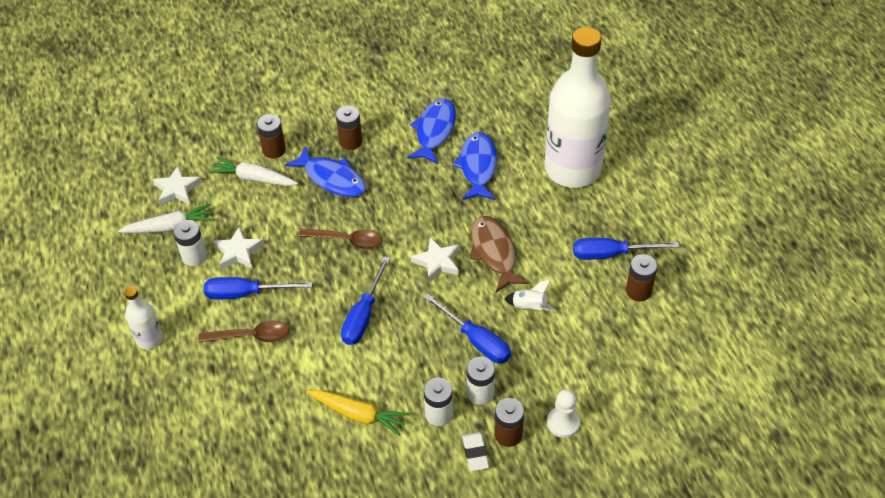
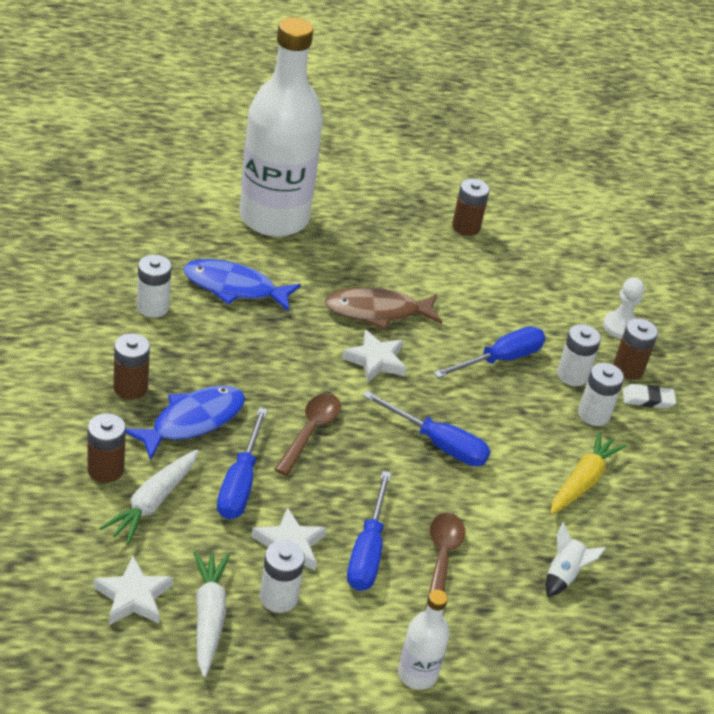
camera: 85 degrees left, 10 degrees down
blue fish [407,99,456,164] -> white battery [137,255,172,318]
white rocket [505,280,556,312] -> white rocket moved to [545,522,606,597]
blue screwdriver [573,238,679,260] -> blue screwdriver moved to [217,407,268,519]

